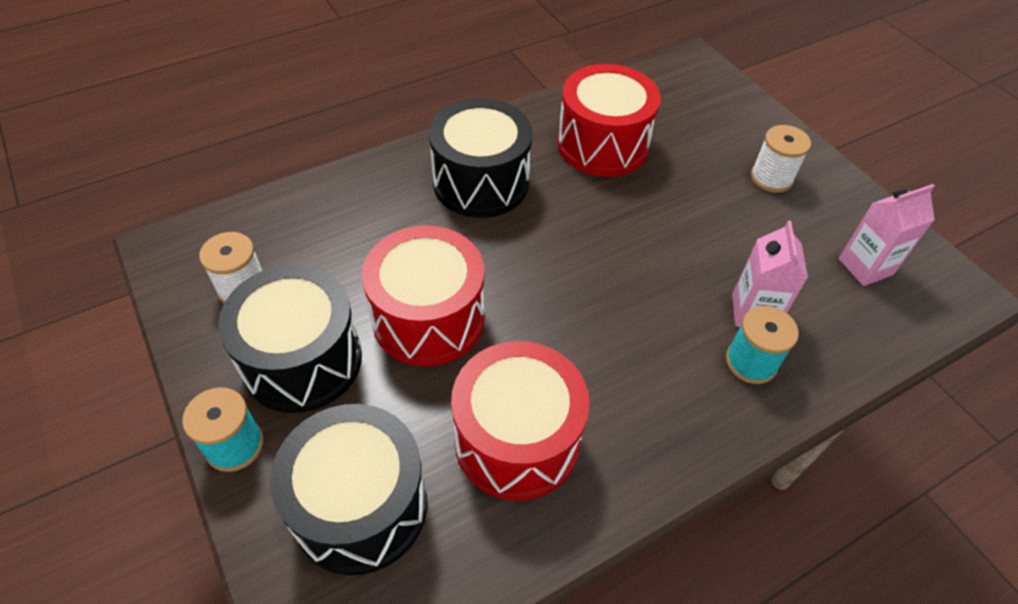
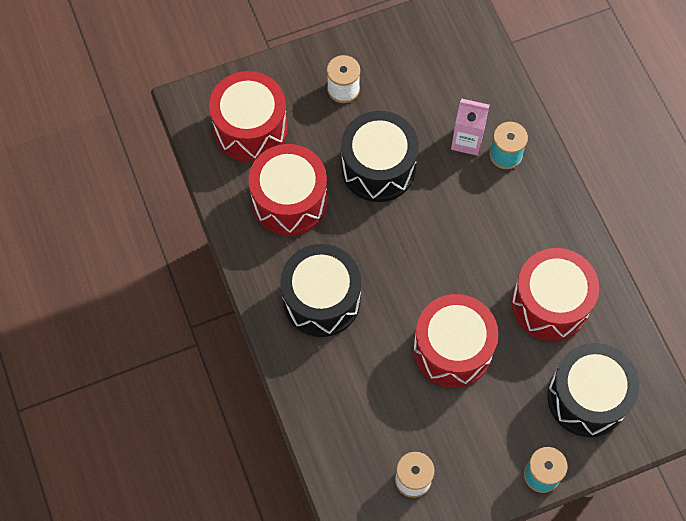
camera: 80 degrees left, 15 degrees up
black drum [218,265,362,413] -> black drum moved to [341,111,419,202]
pink carton [838,184,935,286] -> none
none -> red drum [209,71,288,162]

